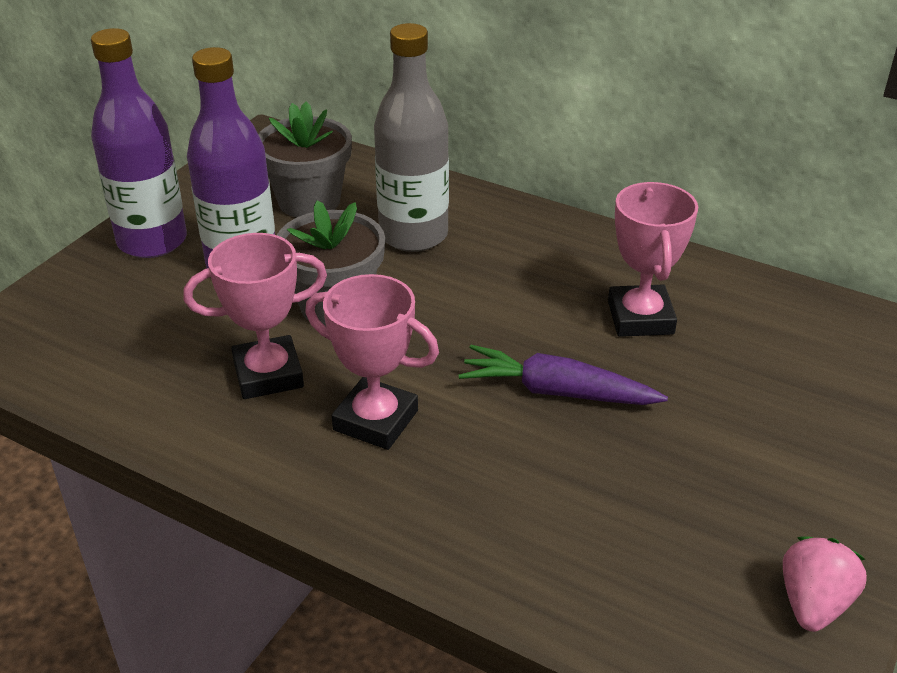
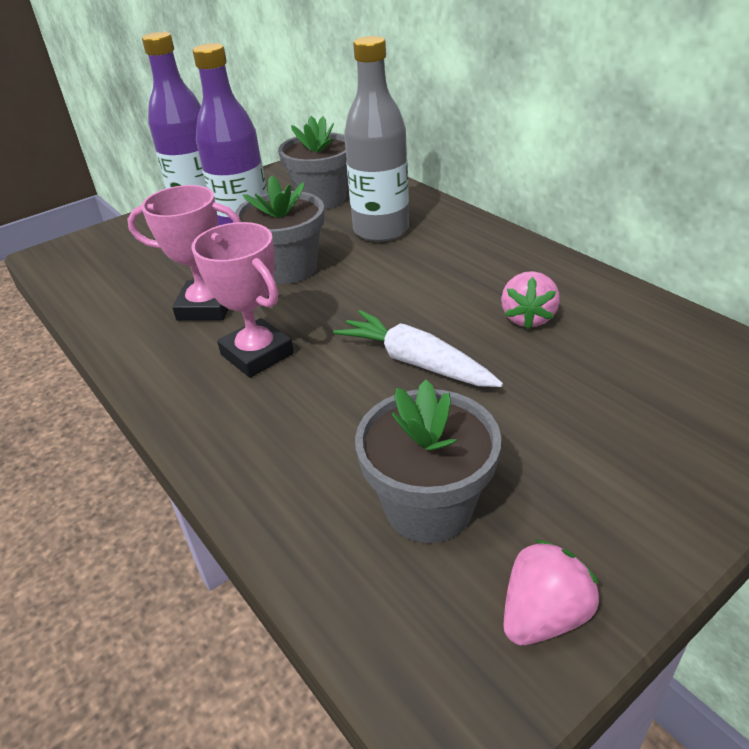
camera: 25 degrees right, 0 degrees up
purple carrot [459,345,668,405] -> white carrot [333,310,503,387]
pink trophy [608,182,698,337] -> pink strawberry [501,271,560,329]
none -> grey flower pot [355,380,501,543]

